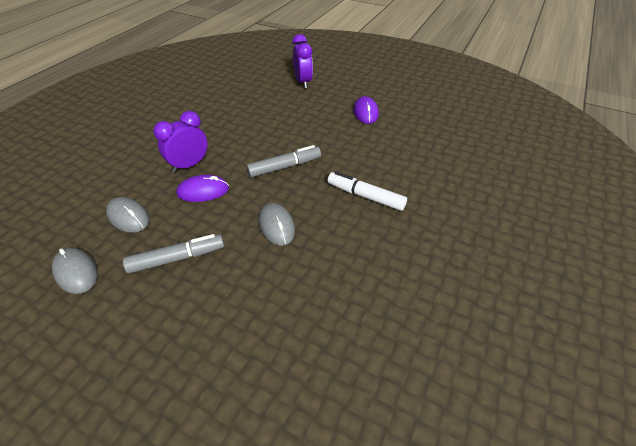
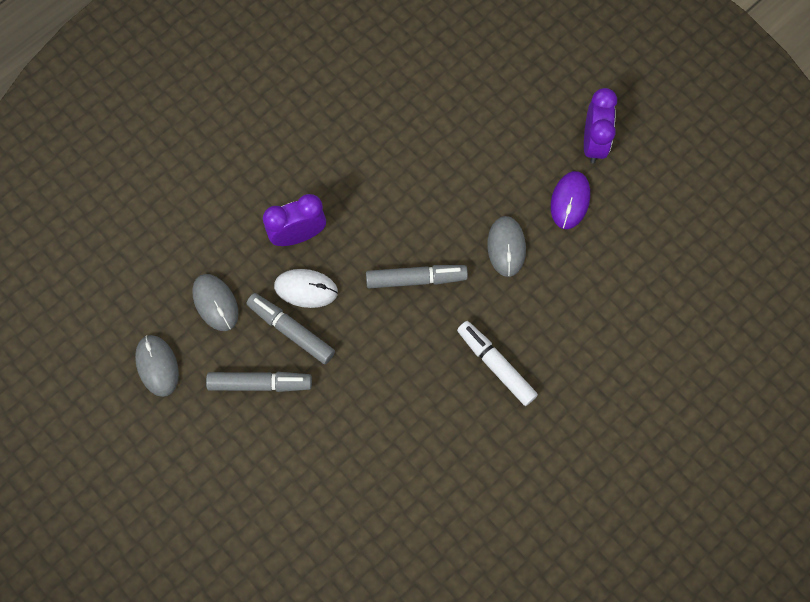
camera: 20 degrees right, 25 degrees up
purple mouse [176,175,229,202] -> white mouse [274,269,338,308]
grey mouse [259,203,295,246] -> grey mouse moved to [487,216,526,277]
purple clock [292,34,313,88] -> purple clock moved to [584,88,617,164]
none -> grey marker [246,293,335,364]

